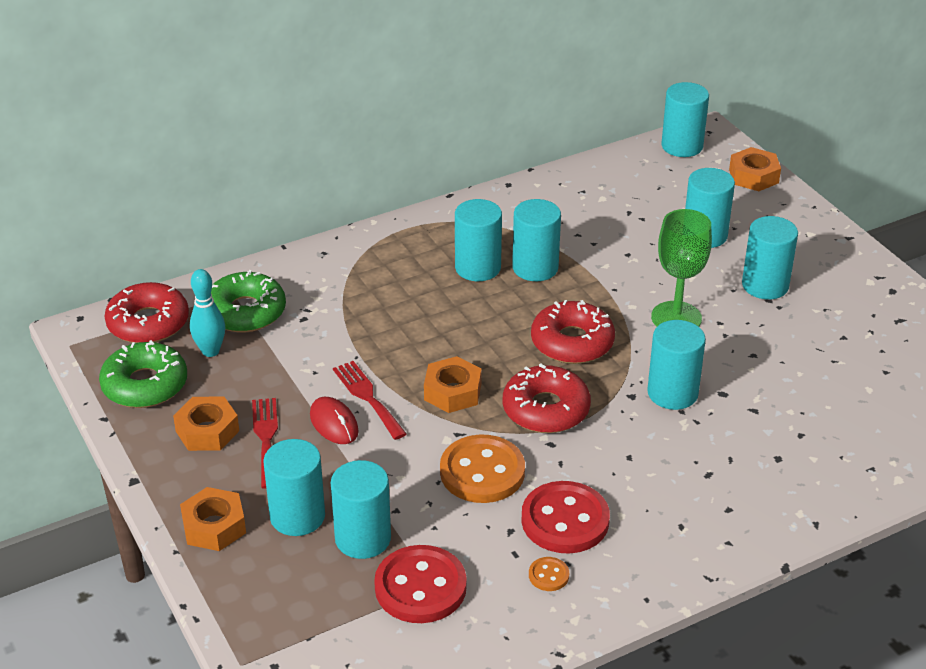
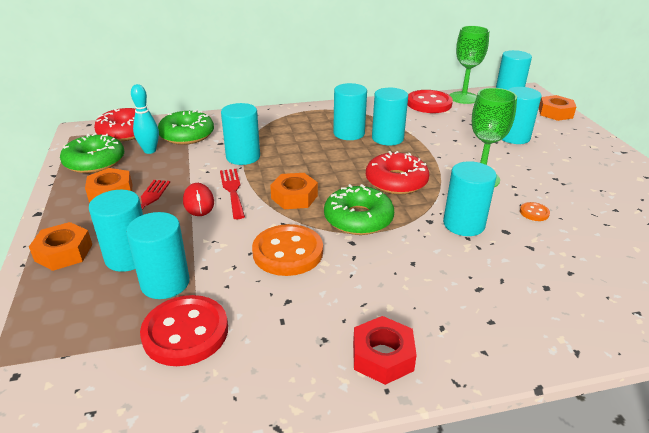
camera: 15 degrees right, 5 degrees down
red donut [502,363,591,433] -> green donut [324,184,394,235]
red button [521,481,610,553] -> red button moved to [408,90,453,113]
orange button [529,557,569,591] -> orange button moved to [520,202,550,221]
turquoise cylinder [742,216,798,299] -> turquoise cylinder moved to [221,103,260,165]
none -> red nut [353,316,417,385]
none -> green goblet [450,26,489,104]

